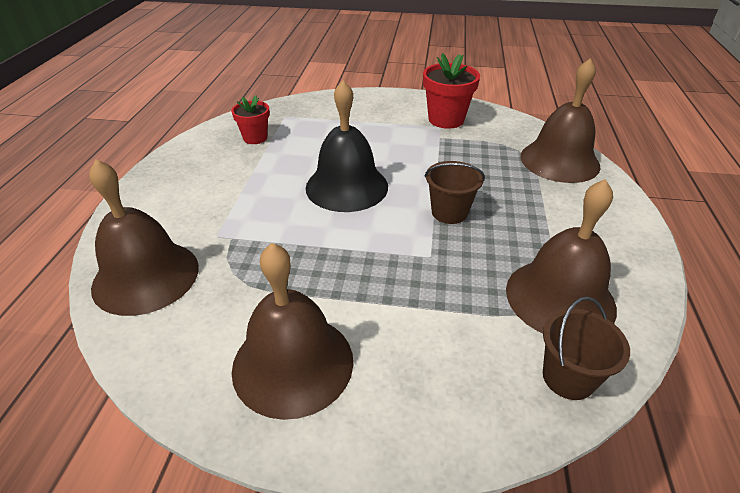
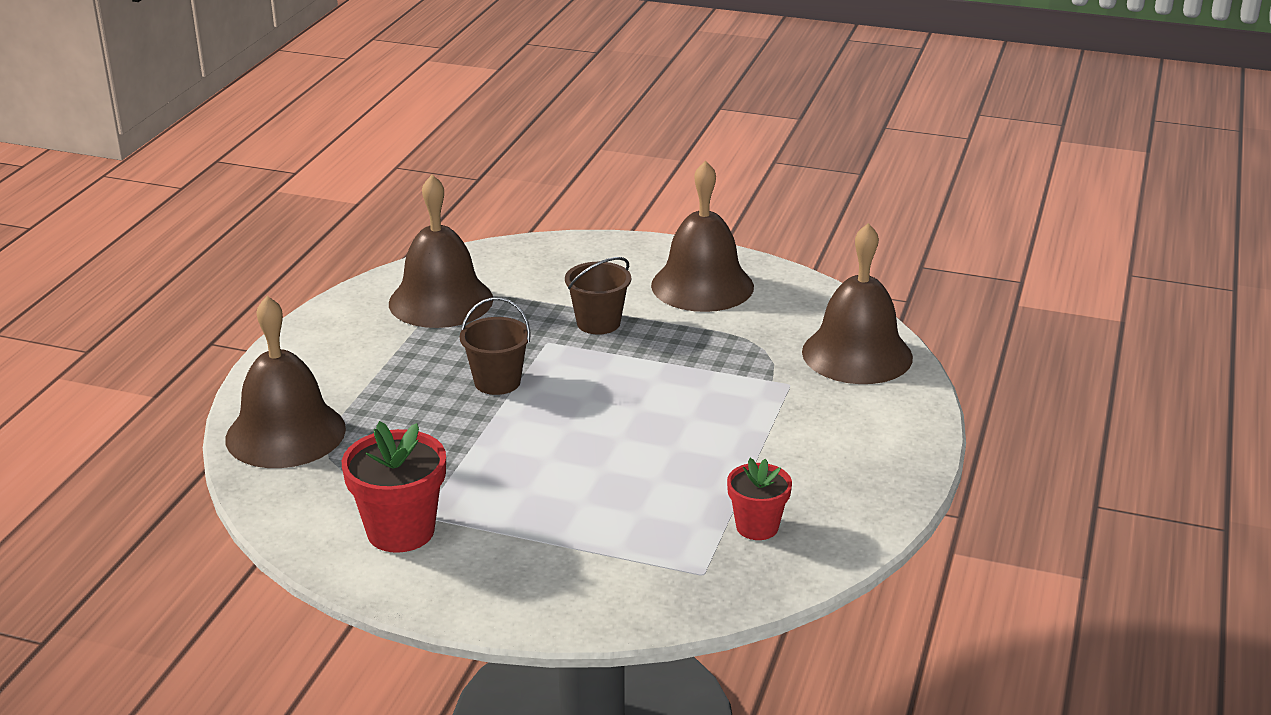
camera: 170 degrees left, 10 degrees down
black bell [306,80,388,212] -> none
brown bucket [543,296,630,400] -> brown bucket moved to [565,257,631,335]

